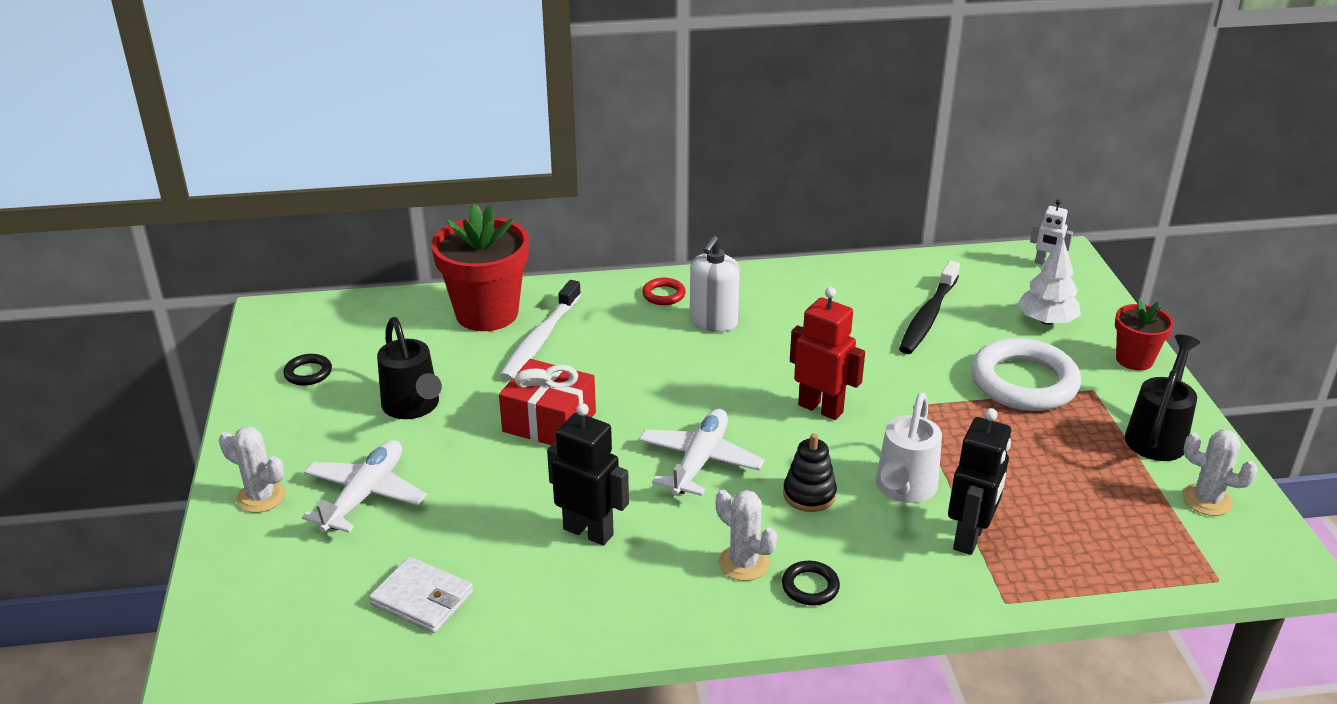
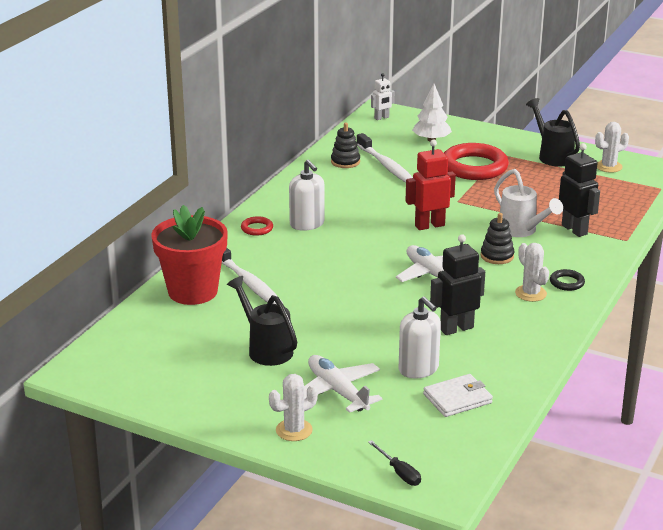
camera: 55 degrees left, 5 degrees down
black ring [283,354,332,386] -> none
black watering can [377,317,442,419] -> black watering can turned 135 degrees counterclockwise [227,276,297,366]
red gift [499,359,596,445] -> none
white cactus [716,490,777,581] -> white cactus turned 75 degrees clockwise [515,243,549,302]
black toothbrush [899,261,960,354] -> white toothbrush [357,133,413,183]
white ring [971,338,1081,411] -> red ring [444,143,509,180]
red flower pot [1115,298,1174,371] -> none
none -> black stacking toy [331,122,360,168]
none -> black screwdriver [368,440,421,486]
none -> white soap dispenser [399,296,441,379]

